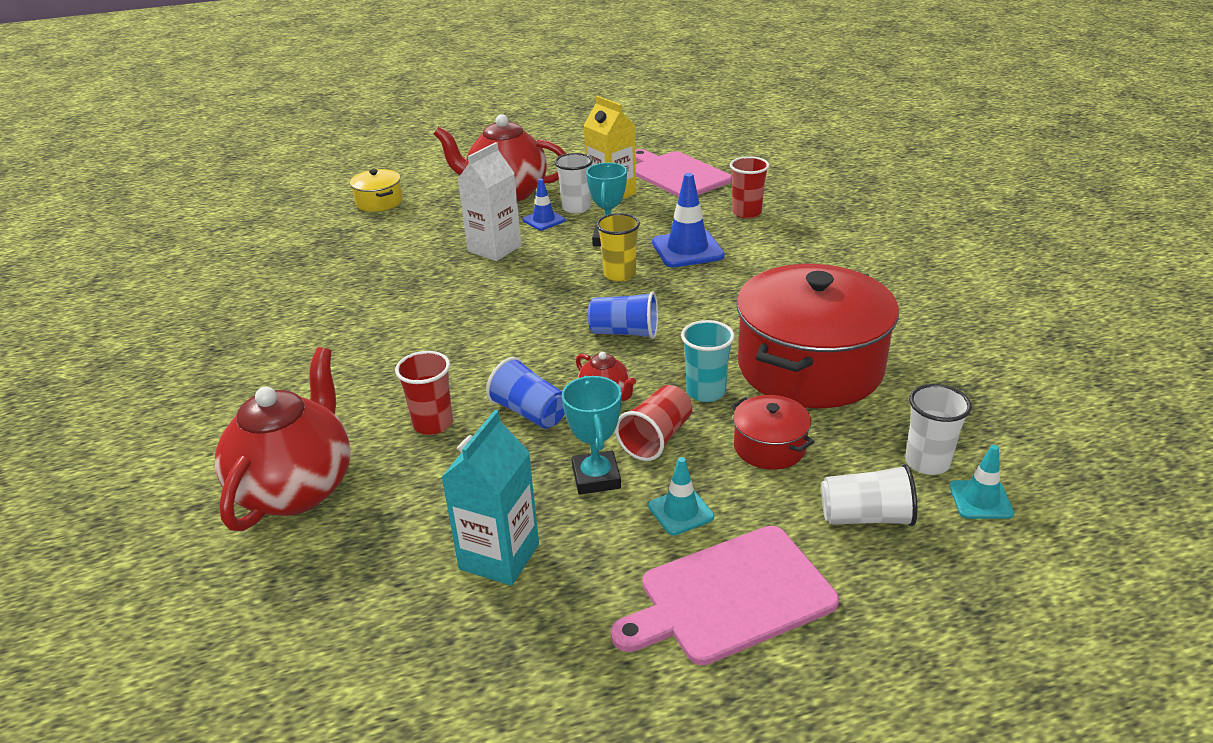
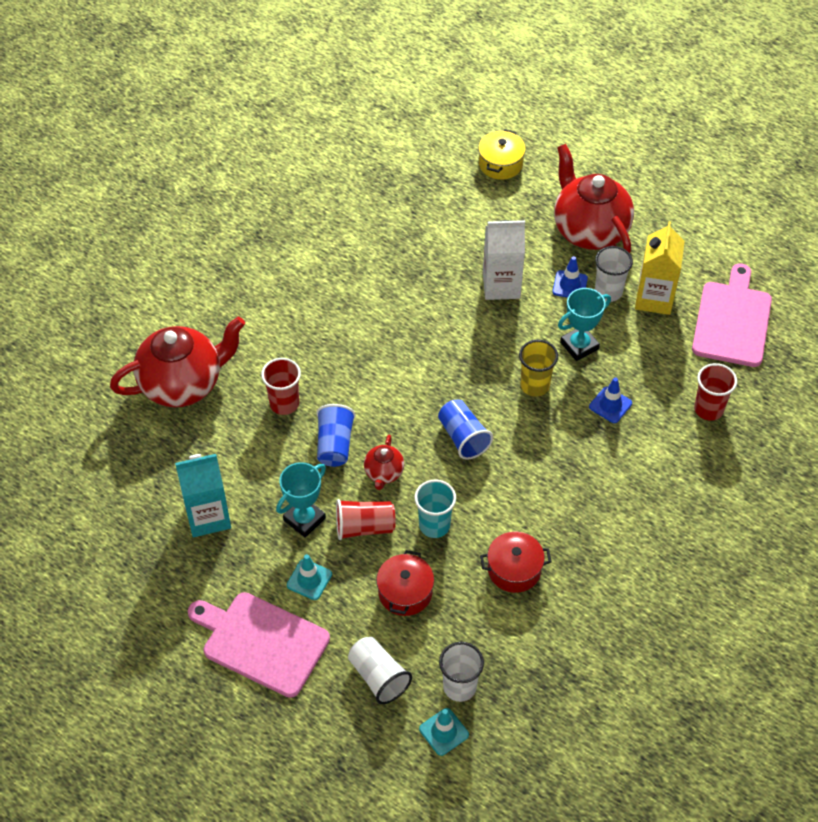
camera: 50 degrees right, 20 degrees up
blue traffic cone [652,173,725,268] -> blue traffic cone [589,377,632,423], size x0.58
red pot [737,264,899,408] -> red pot [480,532,552,593], size x0.45

